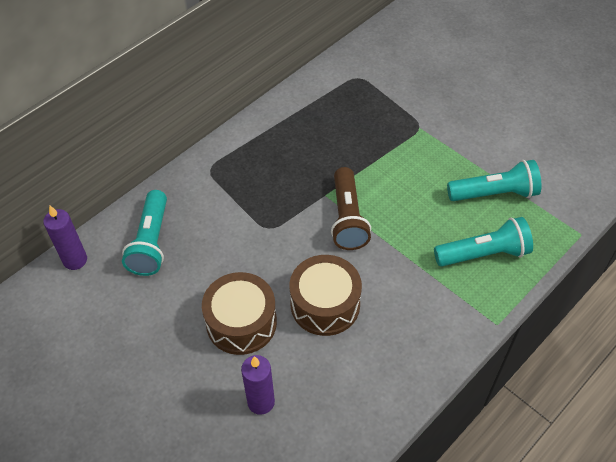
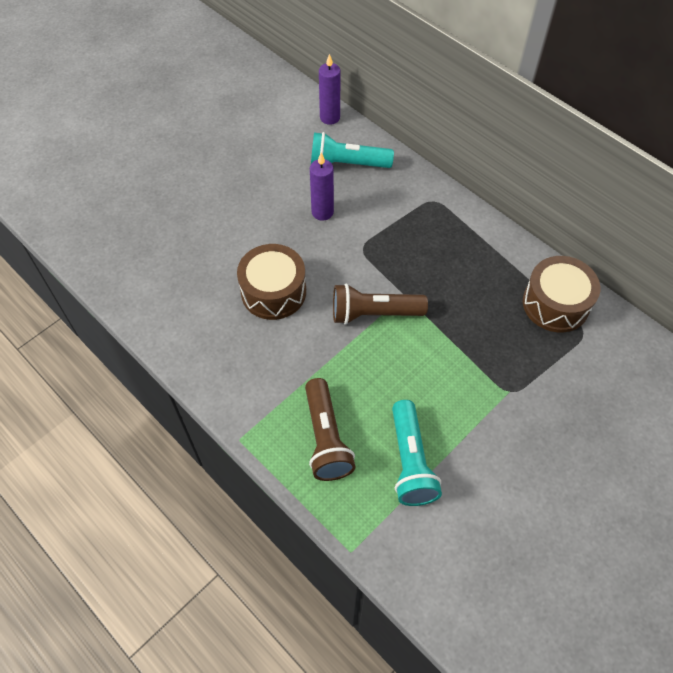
camera: 90 degrees right, 5 degrees up
brown drum [202,272,277,355] -> brown drum moved to [523,256,600,332]
purple candle [241,355,275,415] -> purple candle moved to [310,153,334,221]
turquoise flashlight [434,217,533,267] -> brown flashlight [305,378,356,481]

